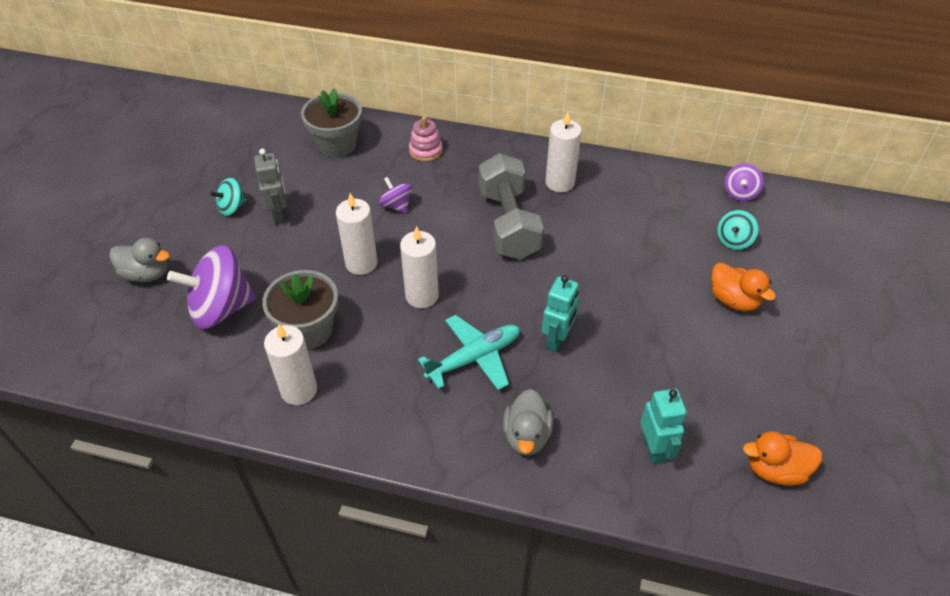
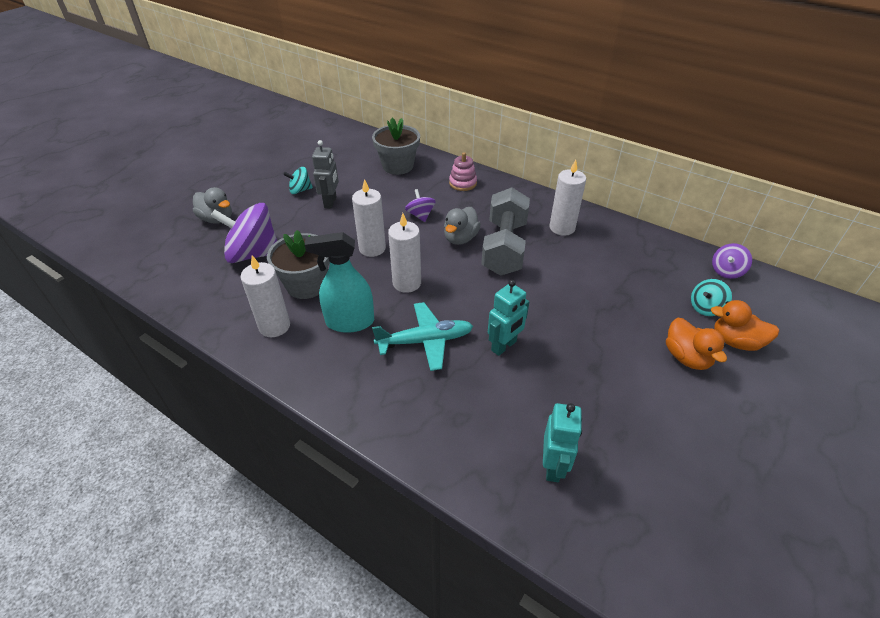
camera: 20 degrees right, 5 degrees down
grey duck [503,389,553,456] -> grey duck moved to [444,207,481,245]
orange duck [743,431,822,486] -> orange duck moved to [711,300,780,351]
none -> turquoise spray bottle [305,232,374,333]

